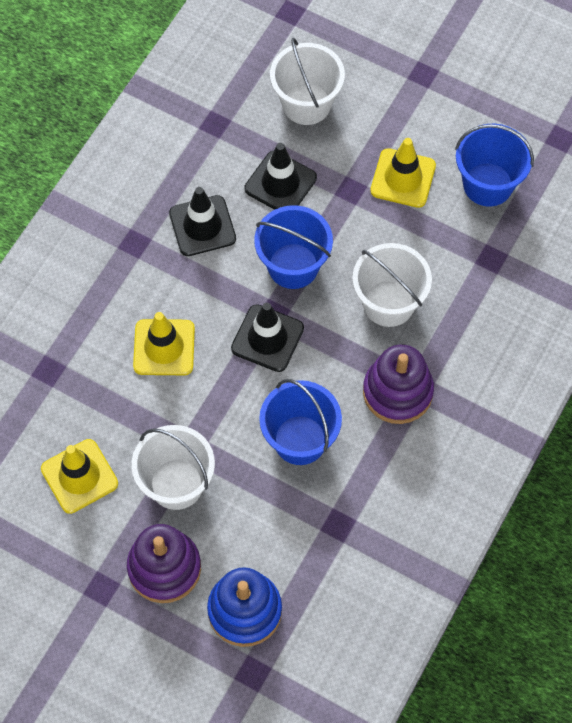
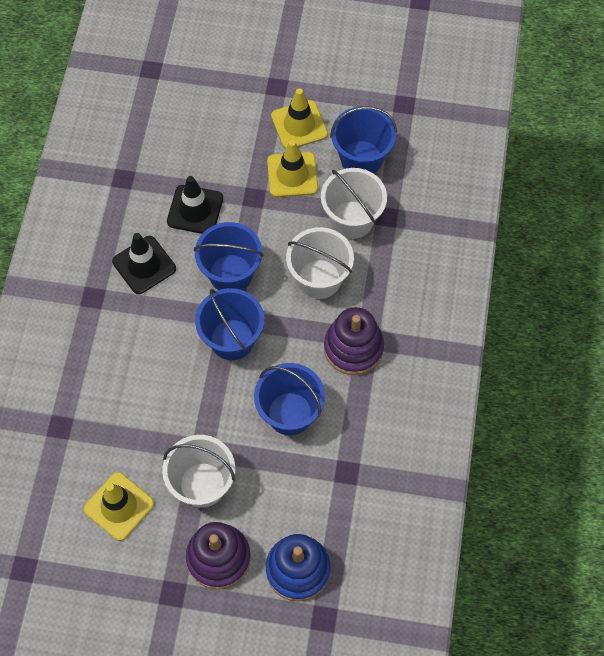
camera: 20 degrees left, 0 degrees up
yellow traffic cone [133,312,195,375] -> yellow traffic cone moved to [271,88,328,149]
black traffic cone [231,303,304,372] -> blue bucket [195,288,264,360]
white bucket [270,38,345,125] -> white bucket moved to [321,168,387,239]

